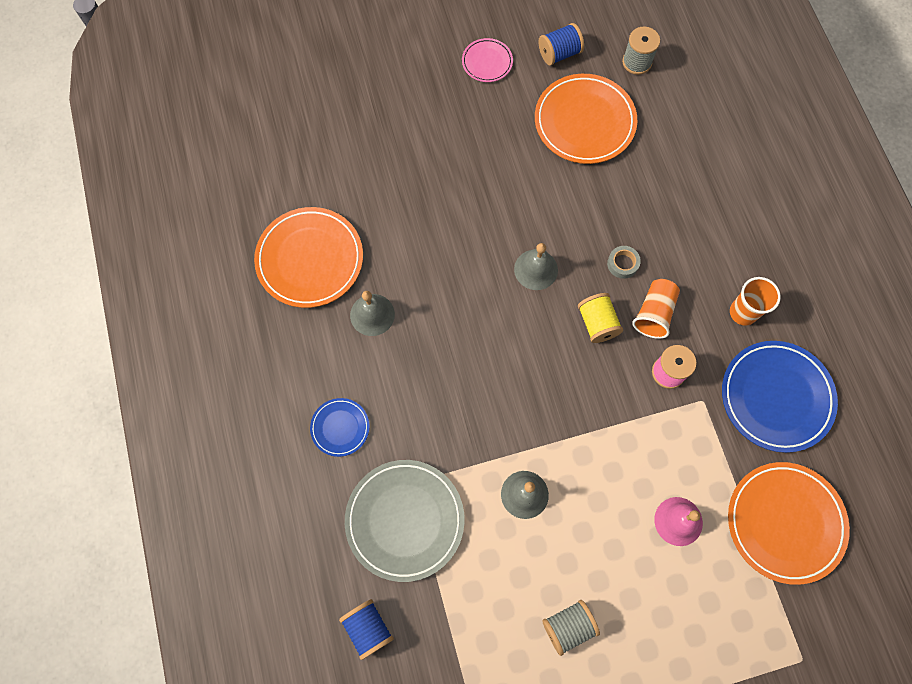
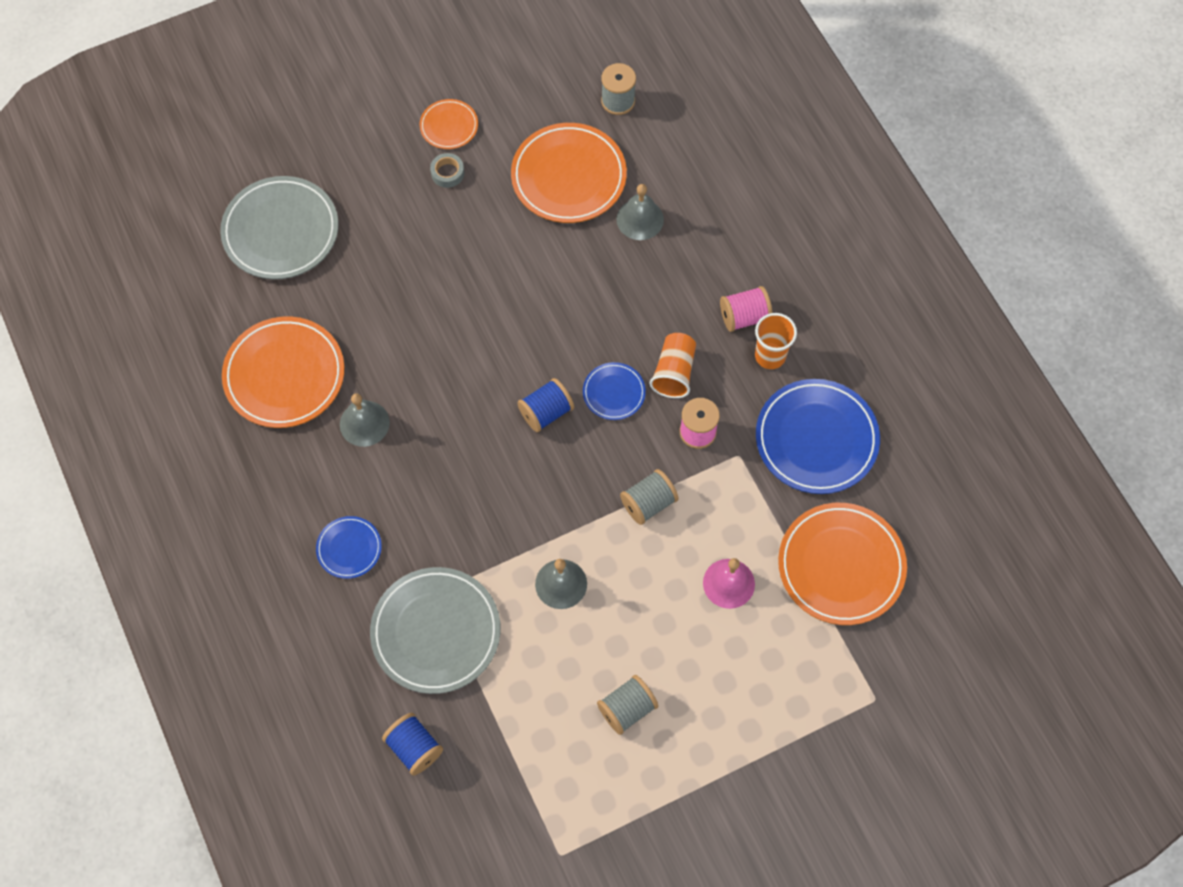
camera: 10 degrees left, 5 degrees down
pink plate [462,38,513,82] -> orange plate [420,99,478,149]
grey bell [514,243,558,290] -> grey bell moved to [617,184,664,240]
blue spool [538,23,584,66] -> blue spool moved to [517,378,574,432]
yellow spool [578,293,623,343] -> blue plate [583,362,646,420]
grey tape [607,246,641,279] -> grey tape moved to [430,153,464,188]
none -> grey plate [220,176,339,279]
none -> grey spool [620,469,679,525]
none -> pink spool [720,286,773,332]

